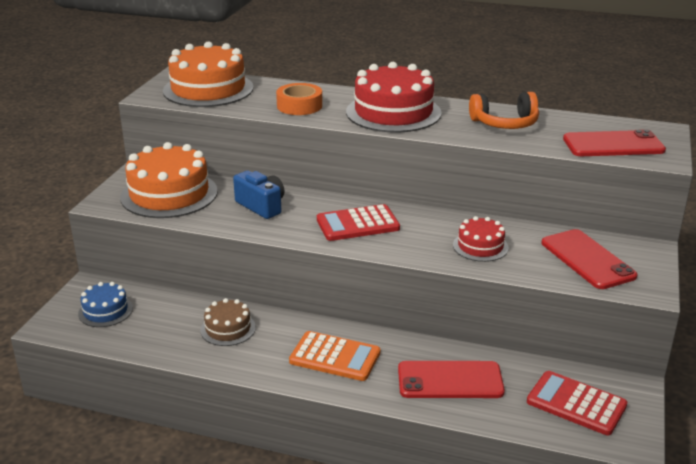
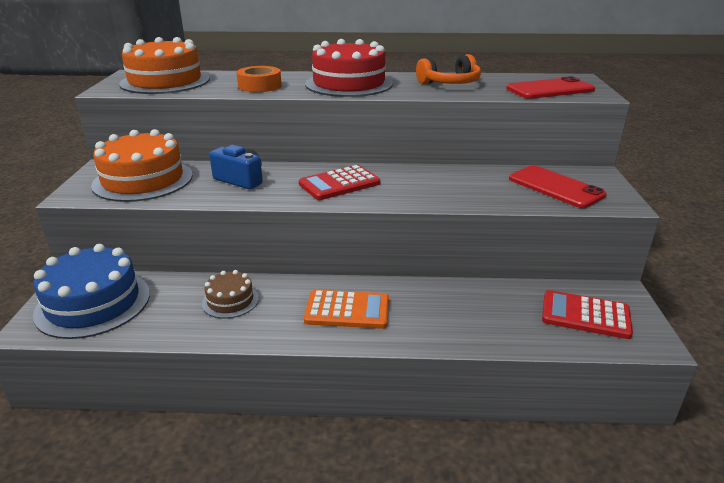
camera: 15 degrees left, 0 degrees up
blue cake [78,282,133,327] -> blue cake [33,244,150,339], size x1.92
red phone [398,361,505,398] -> none
red cake [453,216,509,262] -> none

